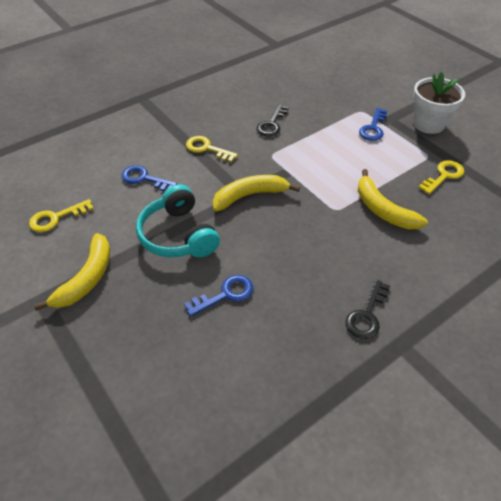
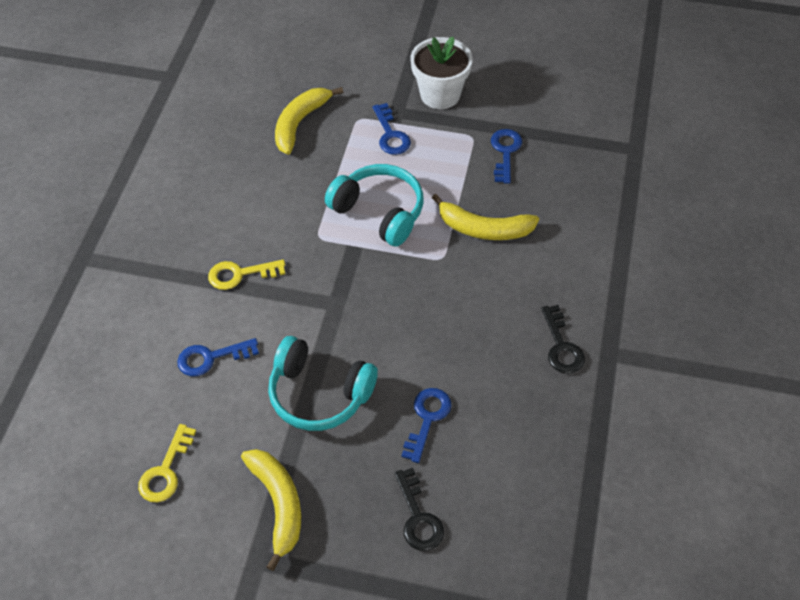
camera: 40 degrees left, 5 degrees up
yellow banana [213,175,300,212] -> yellow banana moved to [275,87,343,155]
black key [256,104,289,137] -> black key moved to [395,468,444,551]
yellow key [419,160,464,194] -> blue key [491,129,522,184]
none -> turquoise headphones [325,164,423,247]

